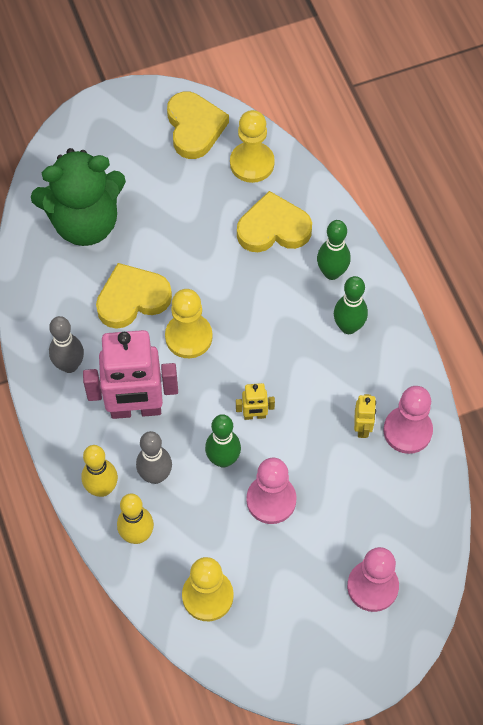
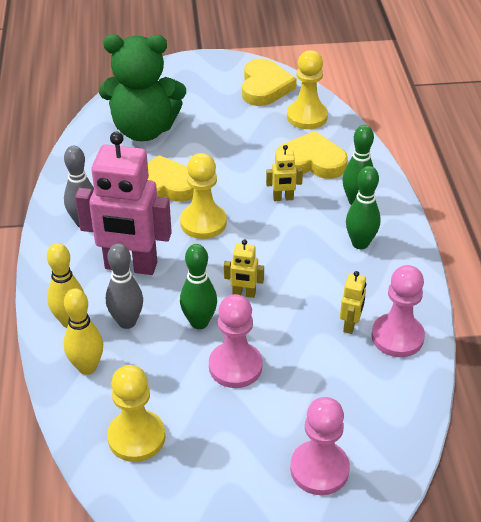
camera: 15 degrees right, 20 degrees down
none -> yellow robot [266,145,303,201]

